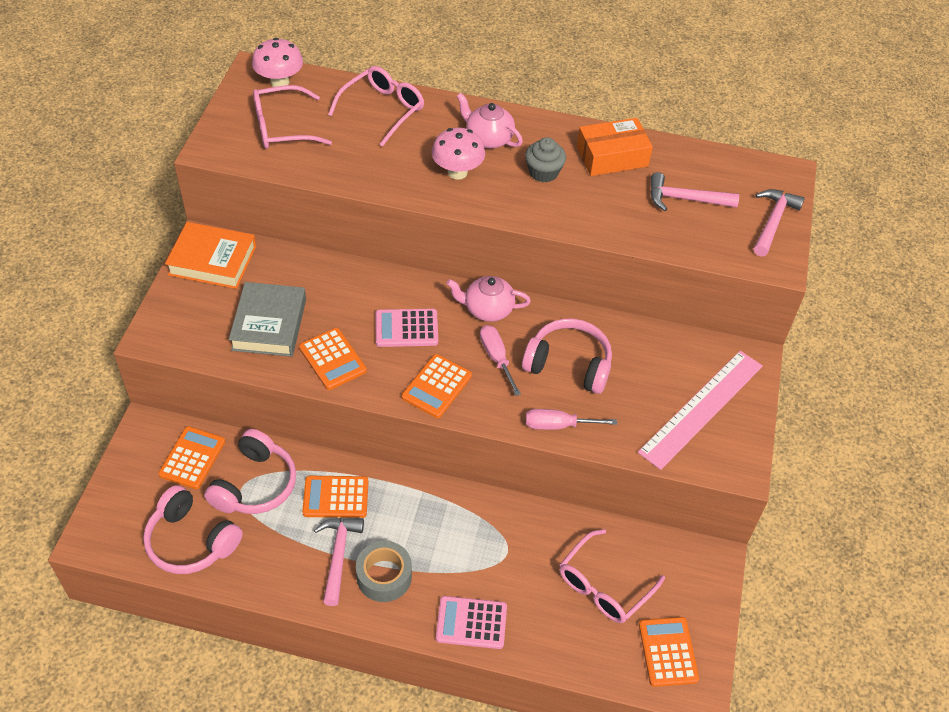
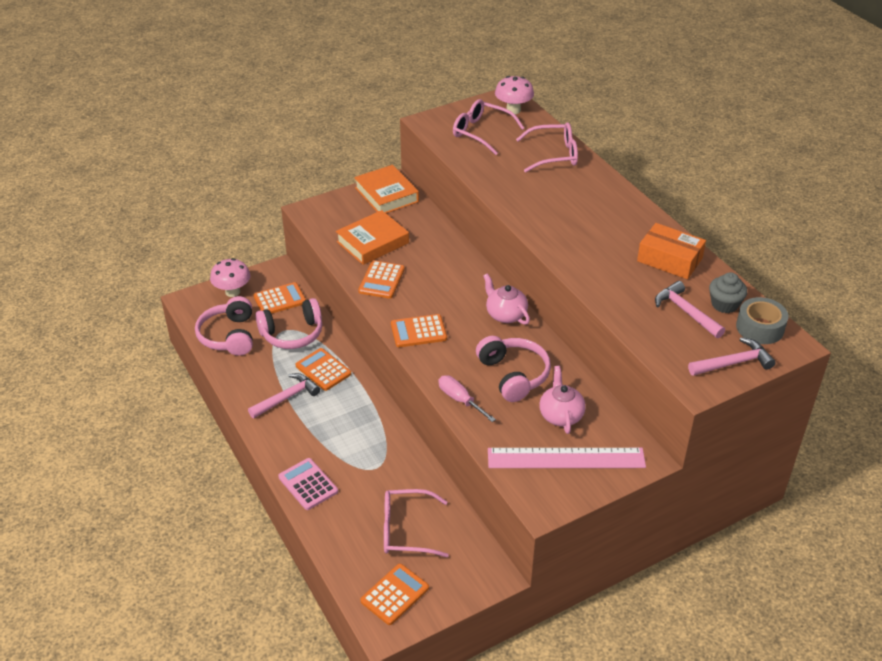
camera: 50 degrees right, 10 degrees down
grey book [229,282,306,357] -> orange book [336,210,409,265]
grey tape [356,541,412,602] -> grey tape moved to [736,297,788,344]
pink calculator [376,309,438,347] -> none
pink mushroom [431,128,485,180] -> pink mushroom moved to [210,258,250,297]
pink teapot [456,93,523,149] -> pink teapot moved to [539,366,586,434]
pink screwdriver [480,325,521,396] -> none
grey cupcake [525,137,566,183] -> grey cupcake moved to [709,272,747,313]

